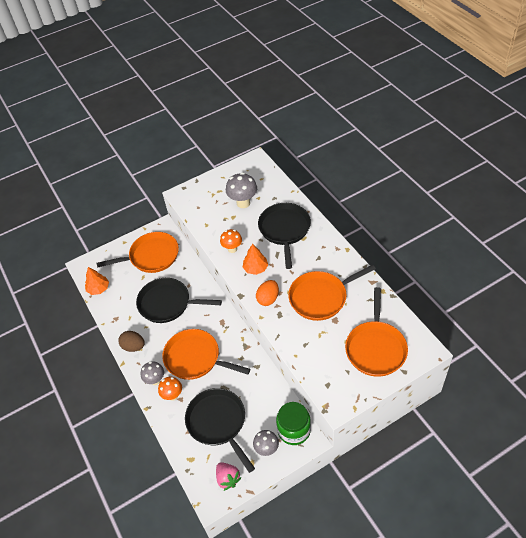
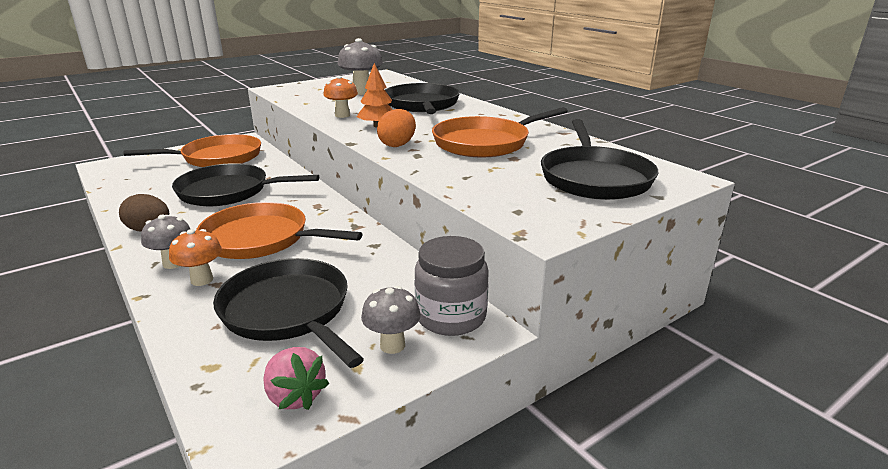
camera: 10 degrees left, 25 degrees down
orange tree [85,267,109,295] -> none
green jar [276,402,311,445] -> grey jar [415,236,489,336]
orange pan [345,287,408,377] -> black pan [541,119,658,200]

